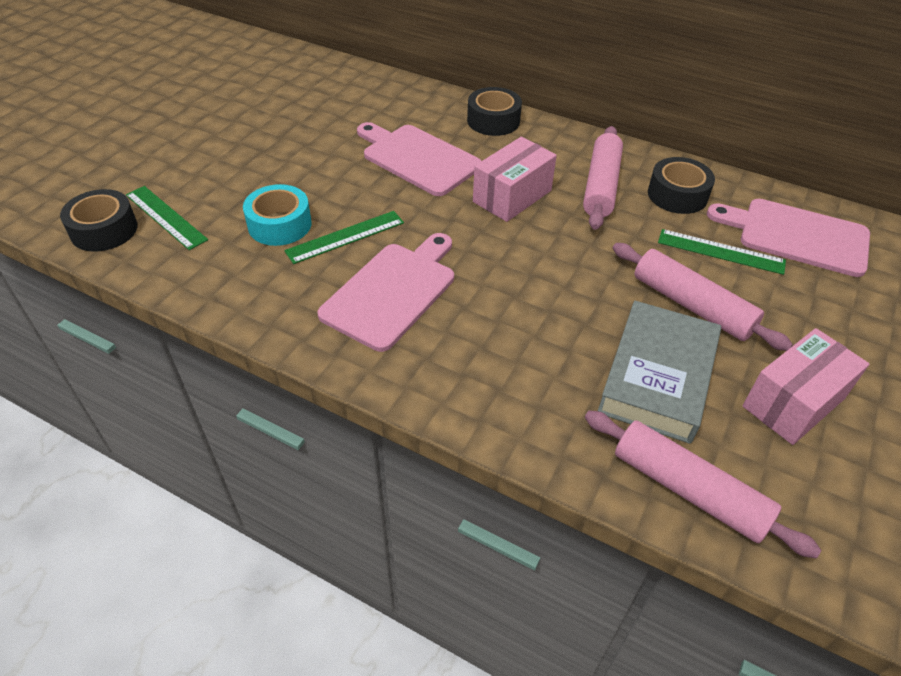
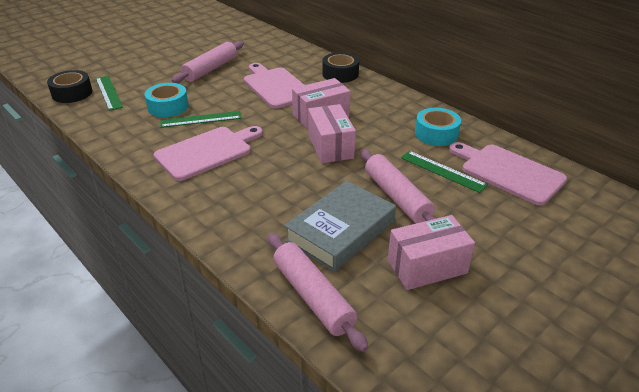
camera: 20 degrees right, 10 degrees down
pink rolling pin [583,126,623,230] -> pink rolling pin moved to [171,41,244,83]
black tape [648,157,715,214] -> turquoise tape [415,108,461,146]
none -> pink box [308,104,356,163]

